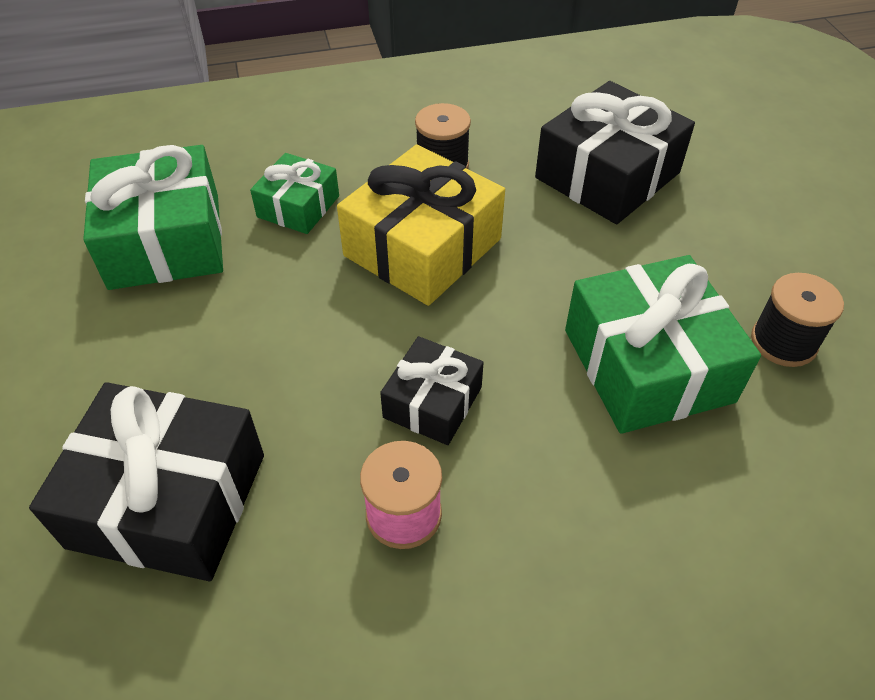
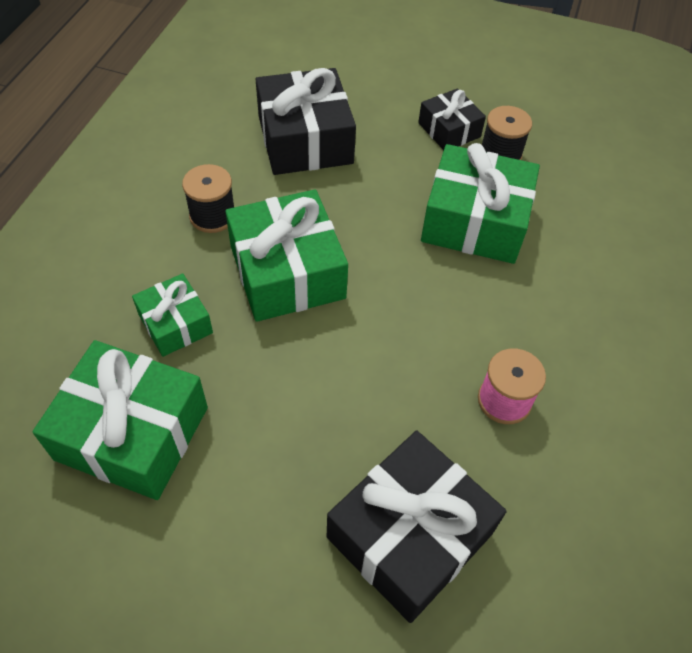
camera: 60 degrees left, 5 degrees up
yellow gift [337,144,505,306] -> green gift [225,190,348,322]
black gift [380,336,484,445] -> black gift moved to [418,88,486,150]

